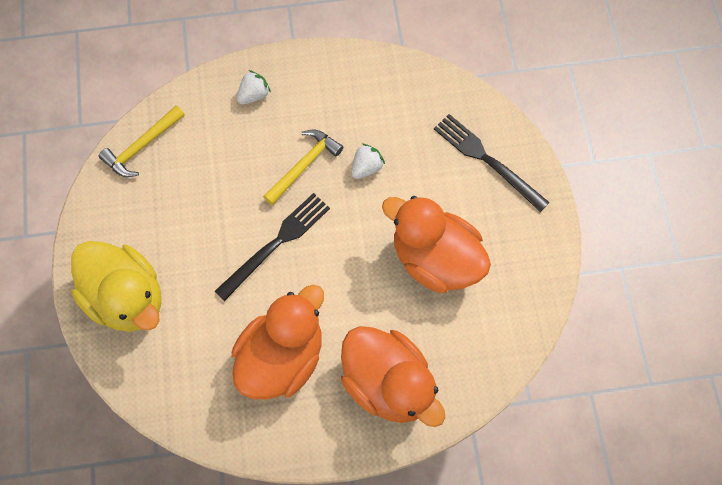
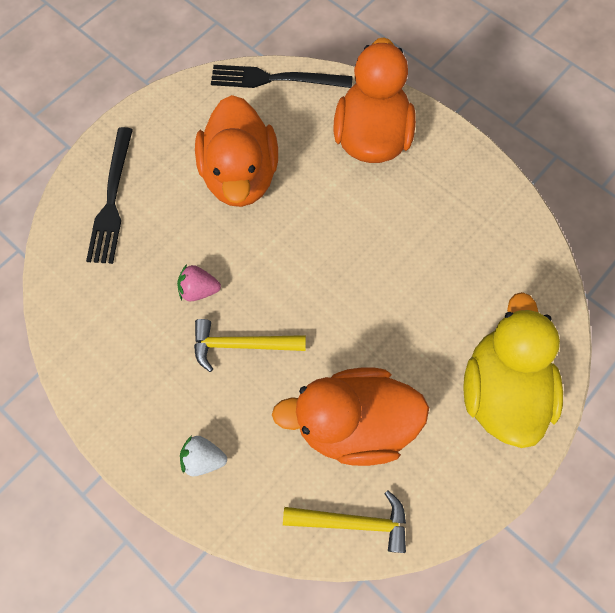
camera: 130 degrees left, 0 degrees up
black fork [214,193,330,301] -> black fork moved to [211,65,352,88]
orange duck [231,285,324,399] -> orange duck moved to [272,368,429,466]
white strawberry [351,144,385,179] -> pink strawberry [177,264,221,301]

